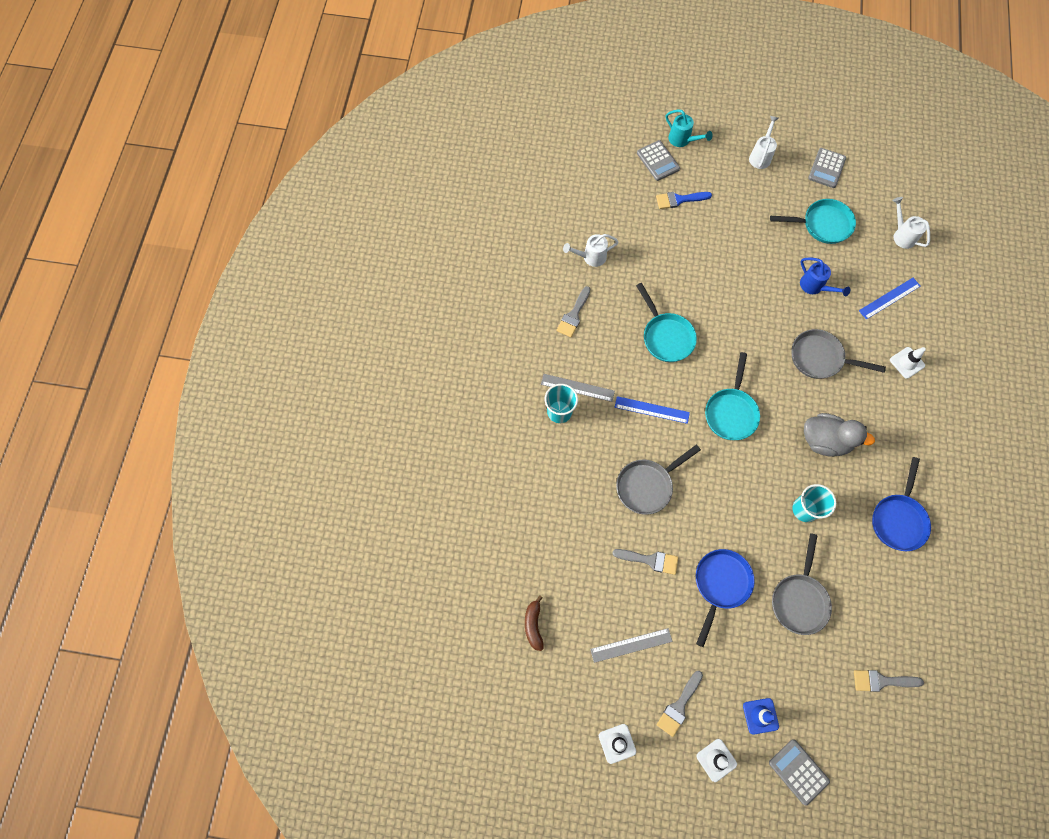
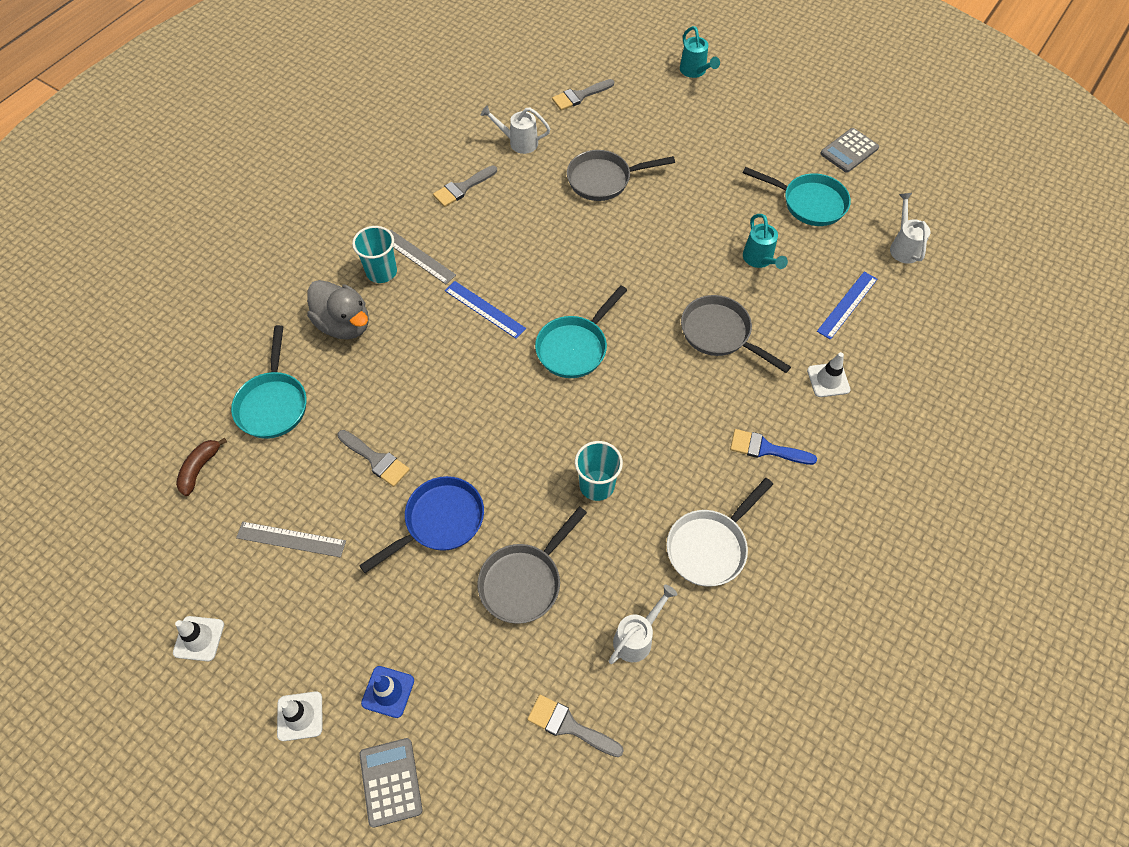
camera: 25 degrees right, 10 degrees down
grey pan [616,445,701,515] -> grey pan moved to [567,150,675,201]
turquoise pan [636,283,697,362] -> turquoise pan moved to [231,325,307,439]
grey calculator [637,140,680,181] -> none
blue brush [656,192,712,209] -> blue brush moved to [730,429,817,465]
grey brush [657,671,703,737] -> grey brush moved to [552,79,614,111]
white watering can [749,116,779,169] -> white watering can moved to [609,585,677,664]
blue watering can [800,258,850,296] -> turquoise watering can [743,214,788,269]
grey duck [804,413,875,457] -> grey duck moved to [307,280,369,340]
blue ruler [859,278,921,320] -> blue ruler turned 45 degrees counterclockwise [817,272,877,340]
blue pan [872,457,931,551] -> white pan [667,478,773,586]

